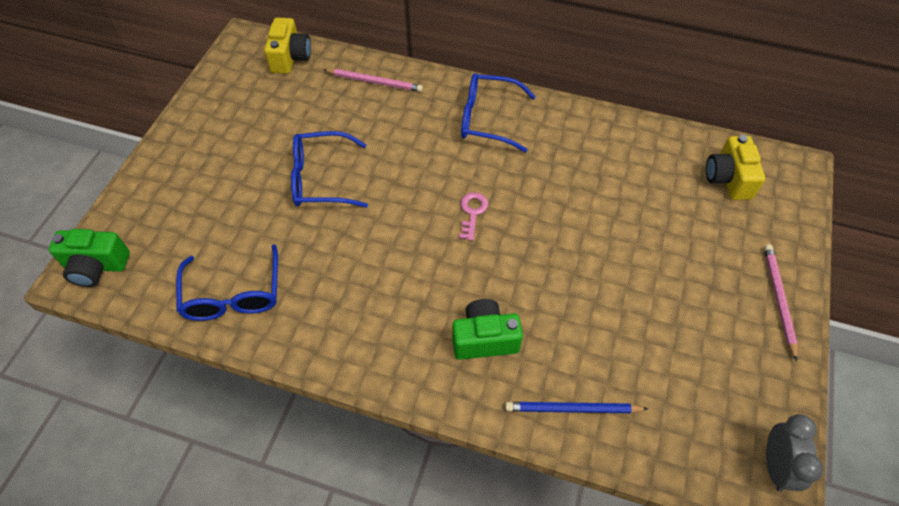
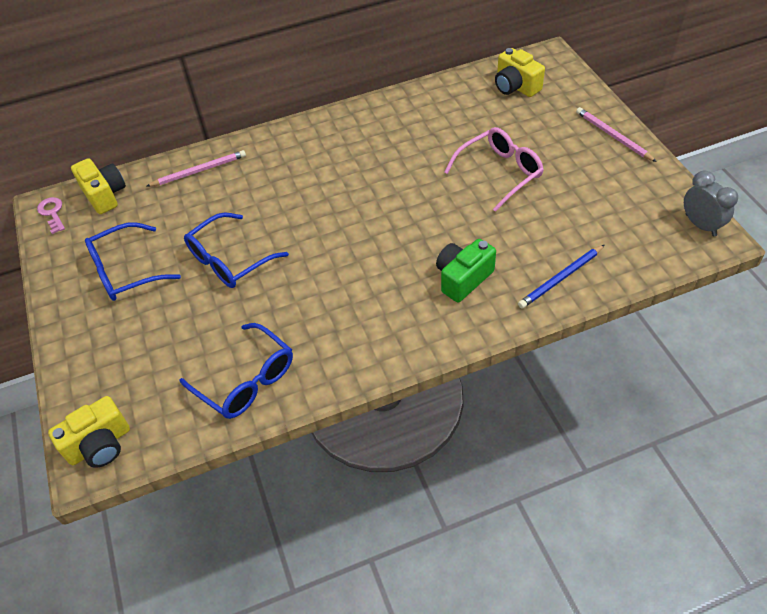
camera: 35 degrees left, 5 degrees down
green camera [49,229,130,287] -> yellow camera [48,396,130,468]
pink key [459,192,488,241] -> pink key moved to [37,197,65,234]
blue glasses [461,73,536,152] -> blue glasses moved to [85,222,181,301]
none -> pink glasses [445,127,544,212]

